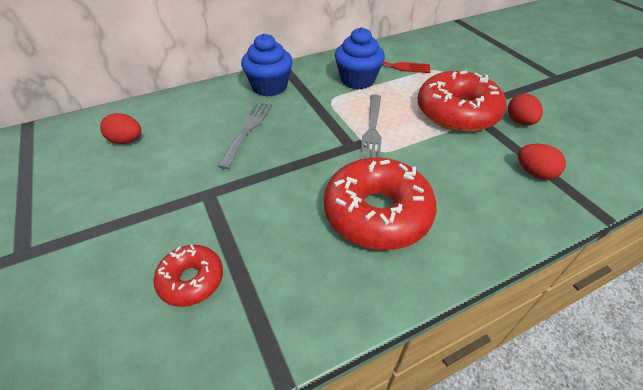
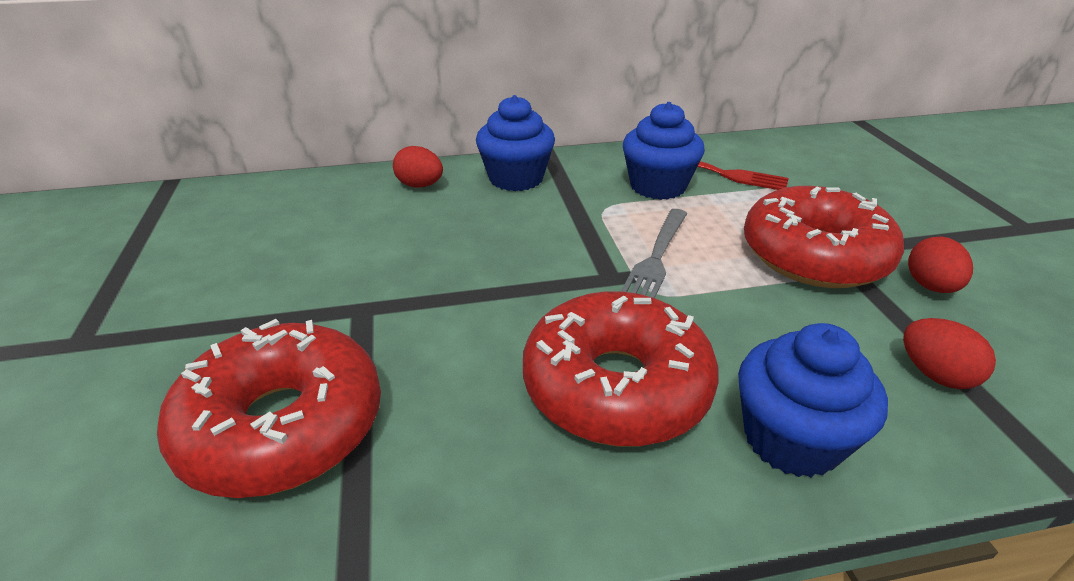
camera: 15 degrees right, 10 degrees down
red egg [100,113,141,144] -> red egg moved to [393,146,443,187]
red donut [153,245,223,307] -> red donut [157,319,381,498], size x1.90
grey fork [217,102,272,169] -> none
none -> blue cupcake [738,323,888,478]

